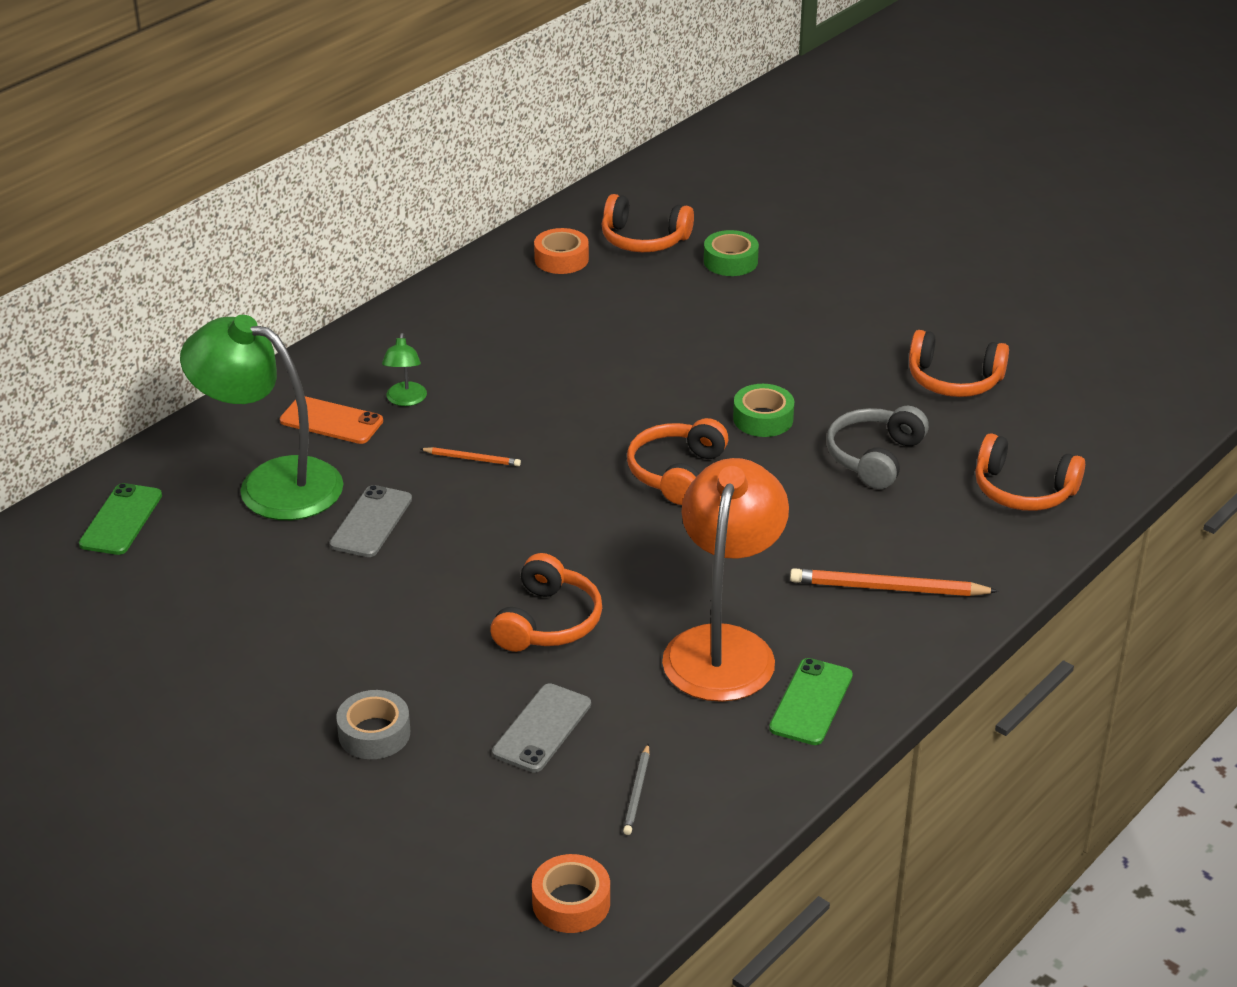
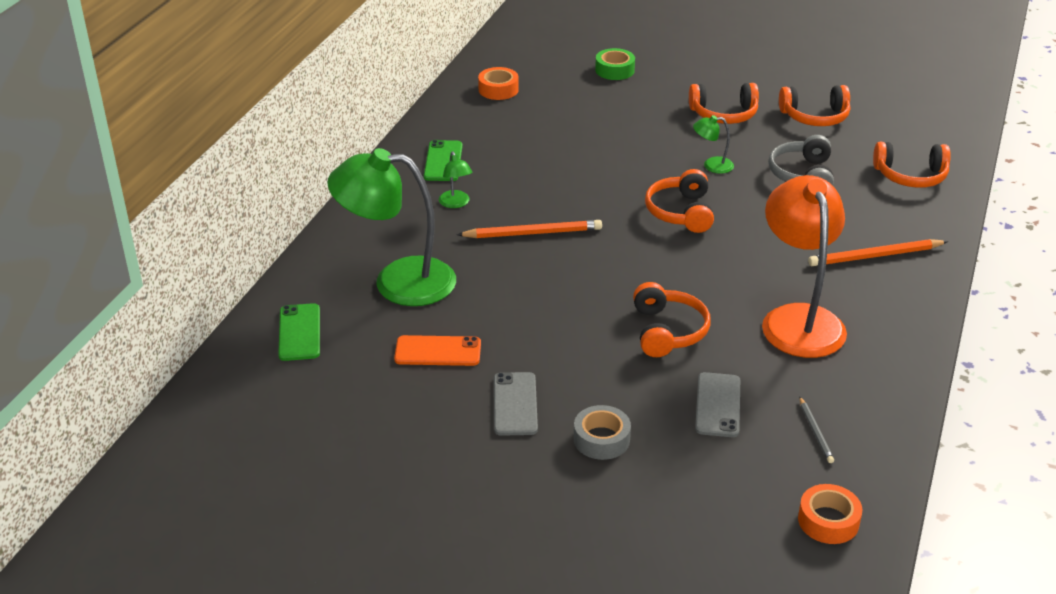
camera: 20 degrees left, 0 degrees up
orange phone [280,396,383,444] -> orange phone moved to [394,335,481,366]
grey phone [329,485,412,557] -> grey phone moved to [494,372,538,436]
orange pencil [420,447,521,466] -> orange pencil [457,220,602,238], size x1.84
orange headphones [602,194,694,252] -> orange headphones moved to [689,83,759,124]
green tape [733,384,794,437] -> green lamp [693,115,734,174]
green phone [769,658,853,745] -> green phone moved to [424,140,463,181]

